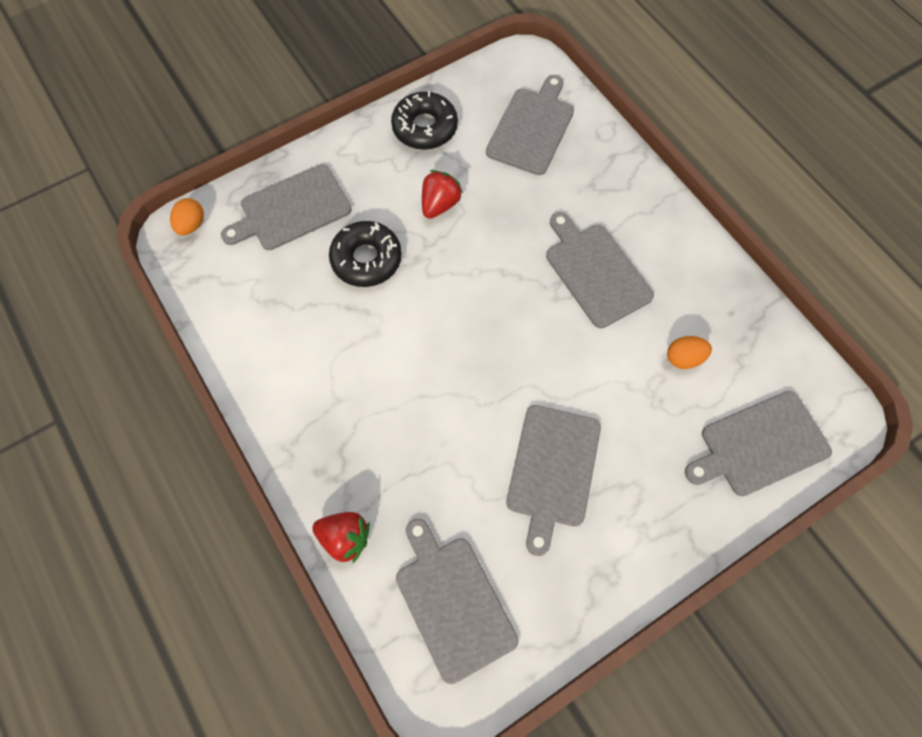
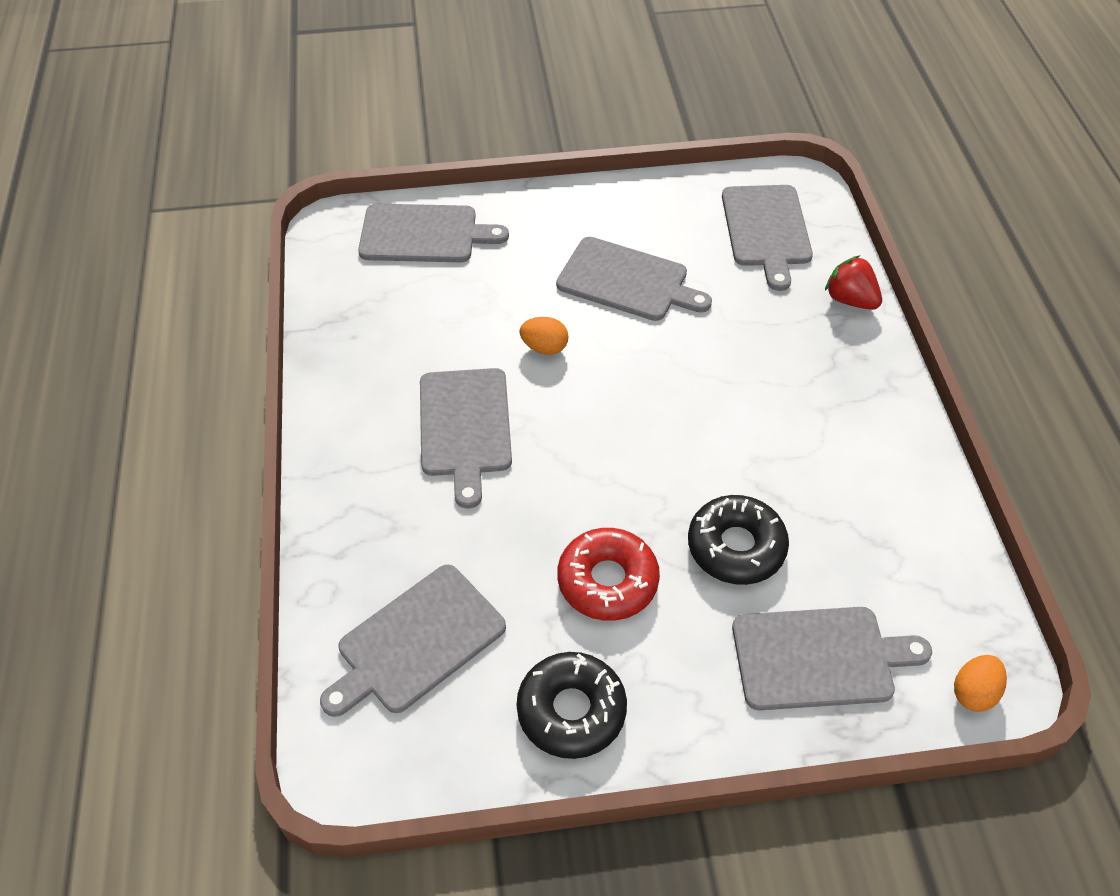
camera: 155 degrees left, 15 degrees down
red strawberry [422,170,463,219] -> red donut [558,528,660,621]
grey cutting board [506,405,601,556] -> grey cutting board turned 75 degrees clockwise [556,237,712,321]
orange egg [667,336,712,369] -> orange egg moved to [519,317,569,355]

